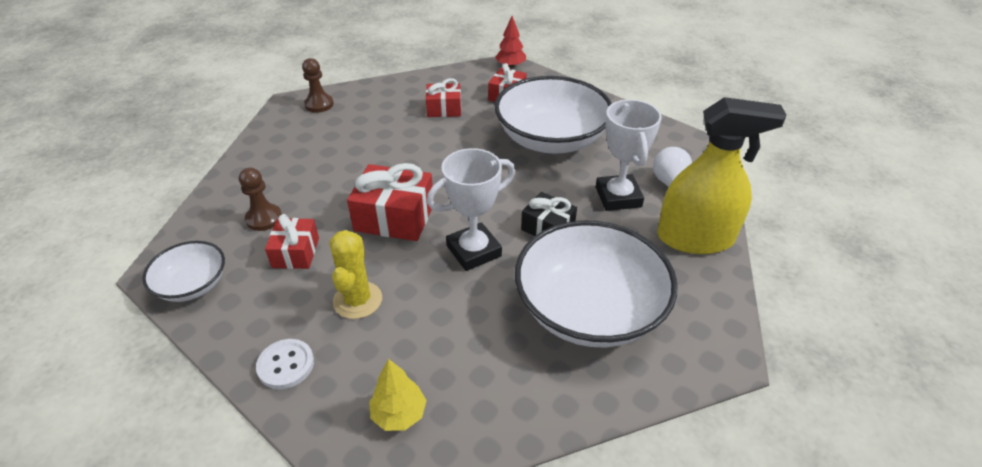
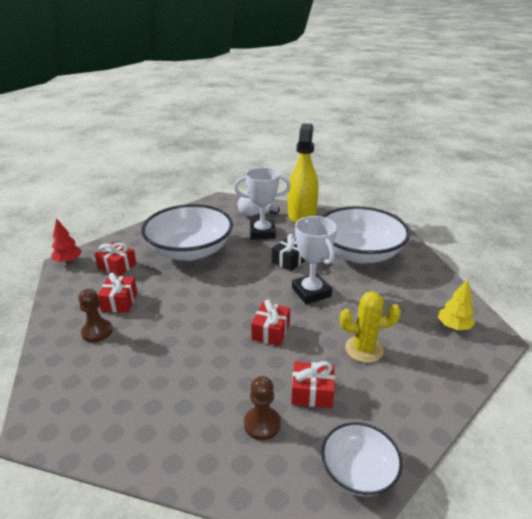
camera: 85 degrees left, 10 degrees down
white button [256,339,314,389] -> none
brown pawn [302,58,334,113] -> brown pawn moved to [78,289,113,342]
red gift [347,163,434,241] -> red gift [251,299,290,346], size x0.62

